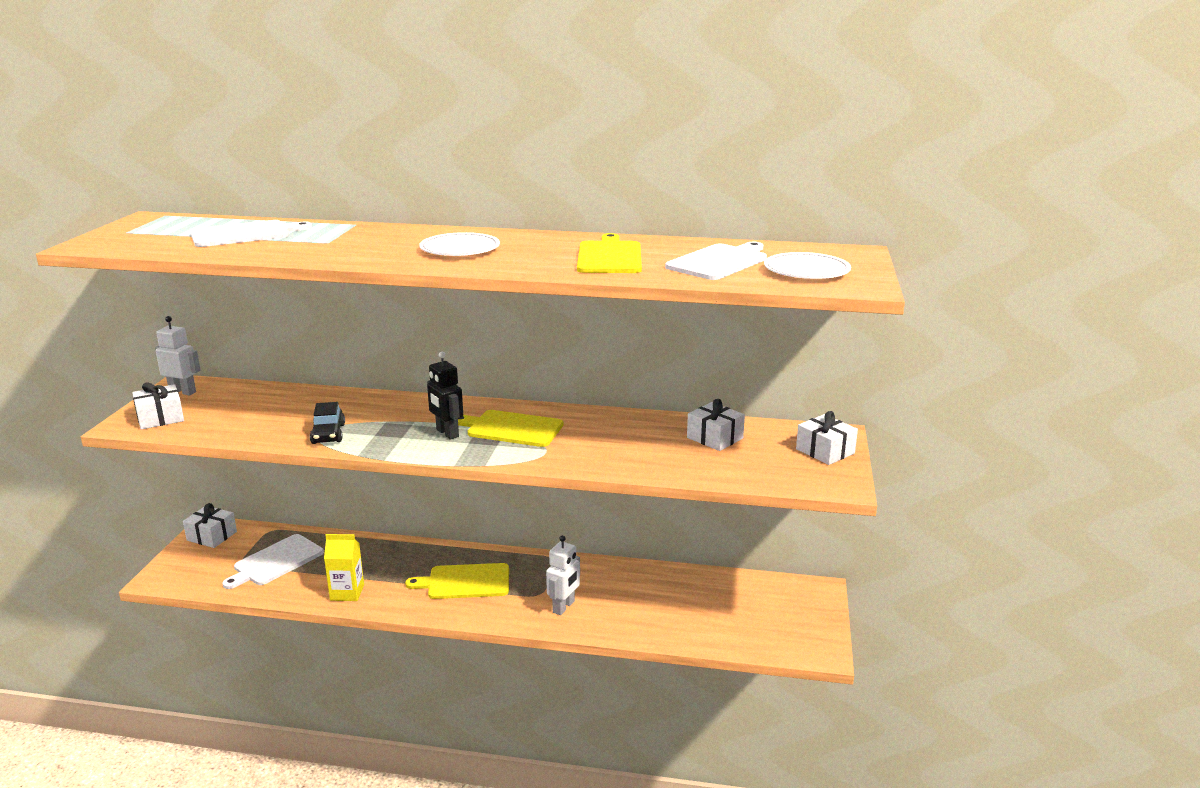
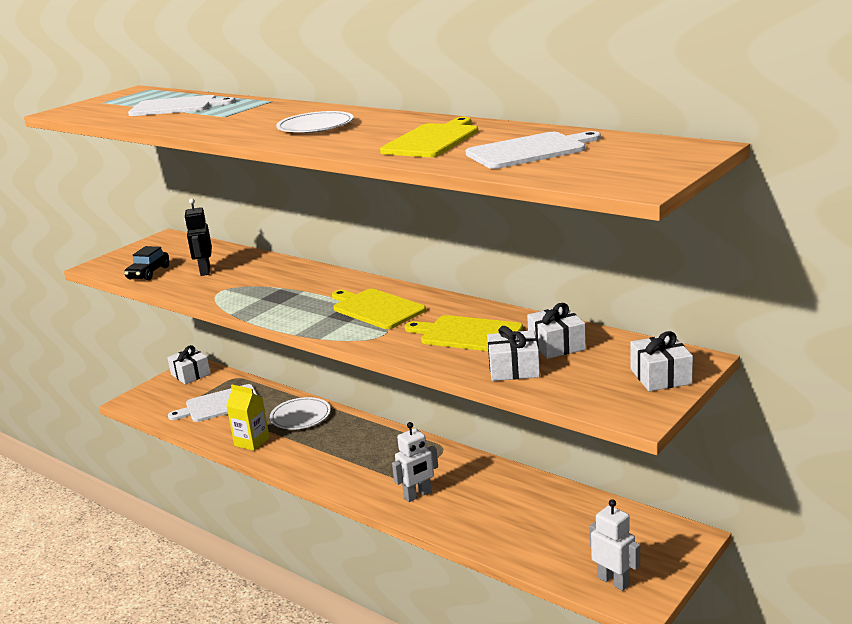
camera: 30 degrees right, 0 degrees up
white gift [132,382,184,430] -> white gift moved to [487,326,540,381]
white robot [155,316,201,396] -> white robot moved to [589,499,640,591]
black car [310,402,345,444] -> black car moved to [124,246,169,280]
yellow cutting board [405,563,509,599] -> yellow cutting board moved to [405,315,523,351]
black robot [427,352,463,440] -> black robot moved to [184,198,212,276]
white plate [764,252,851,279] -> white plate moved to [270,397,331,430]

